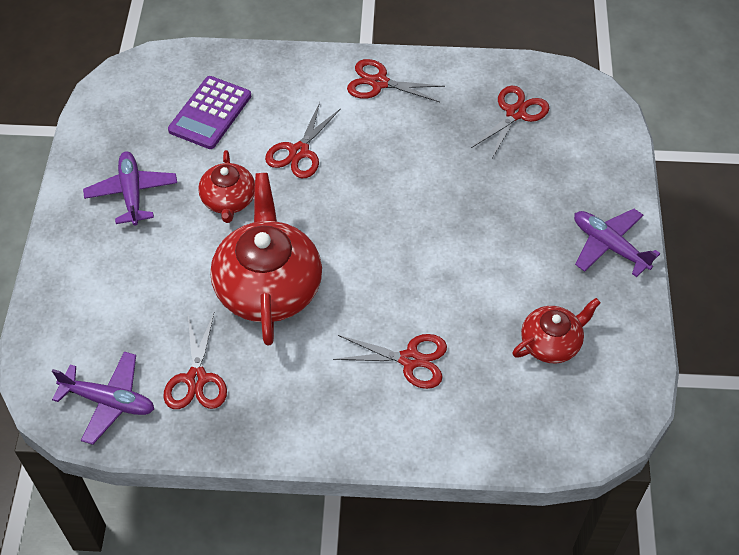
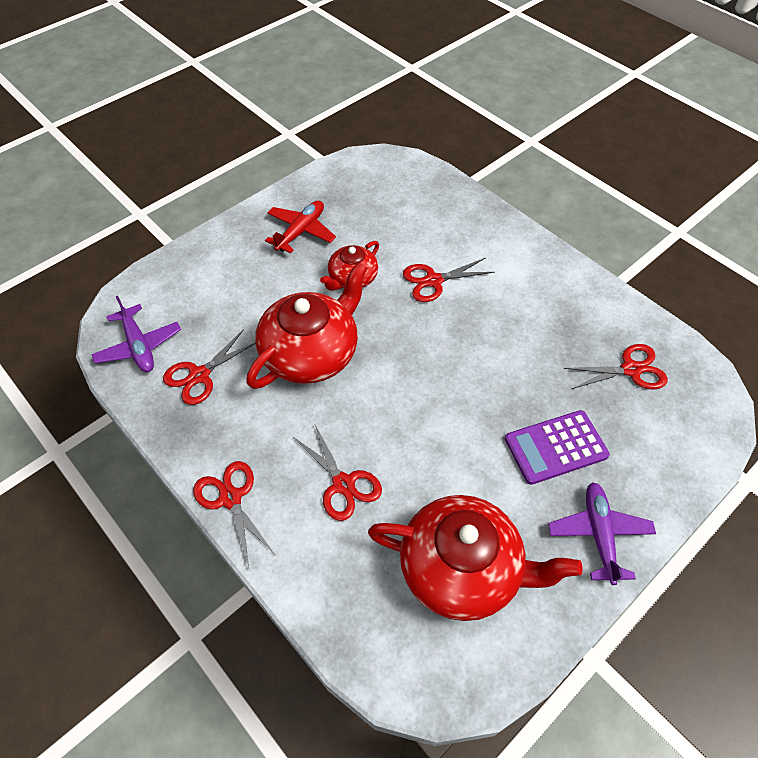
camera: 45 degrees right, 0 degrees up
purple plane [83,151,177,226] -> red plane [265,201,336,254]
purple calculator [168,76,251,149] -> purple calculator moved to [505,410,610,485]
red scissors [347,59,445,102] -> red scissors moved to [193,461,274,567]
red teapot [513,298,601,363] -> red teapot [368,495,583,621], size x1.83

